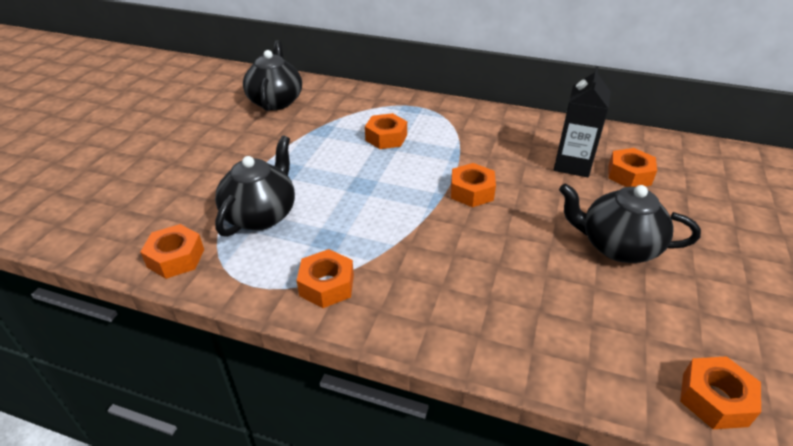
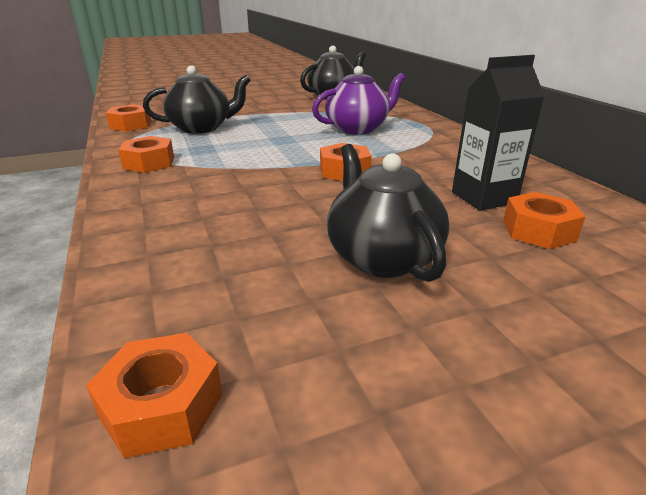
camera: 50 degrees right, 10 degrees down
orange nut [365,113,407,149] -> purple teapot [312,66,405,134]

